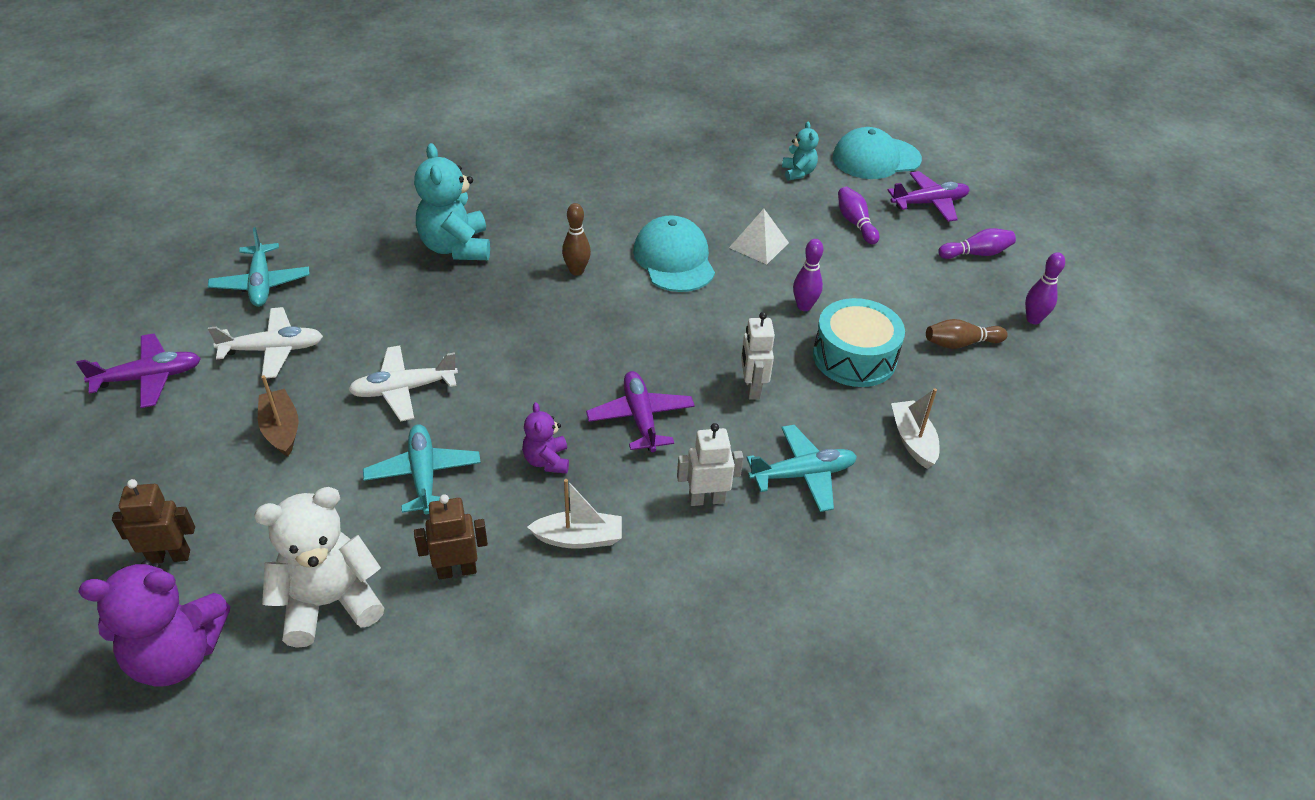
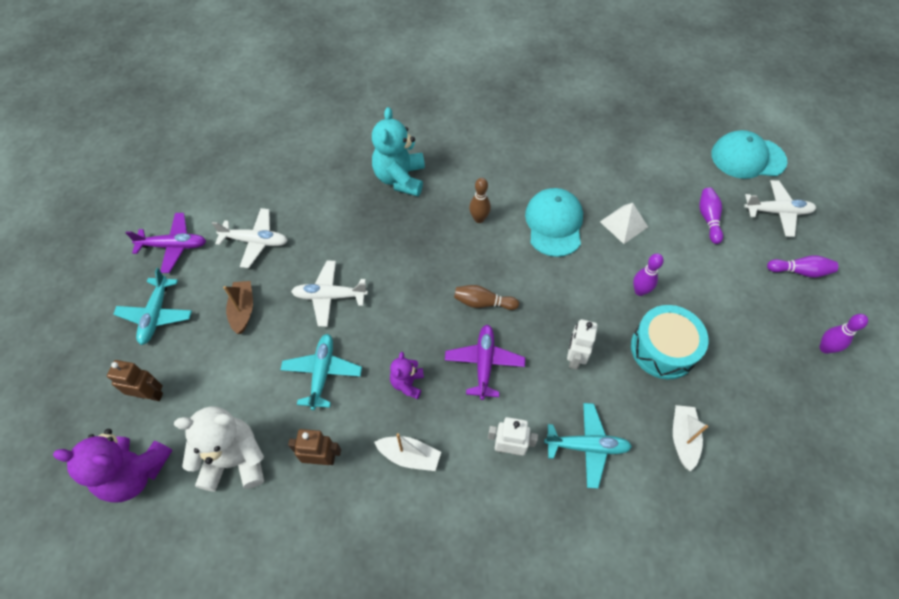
camera: 20 degrees right, 15 degrees up
turquoise plane [208,227,309,307] -> turquoise plane moved to [113,268,192,345]
turquoise teddy bear [782,122,819,181] -> none
purple plane [887,171,970,222] -> white plane [744,180,816,237]
brown bowling pin [926,319,1008,349] -> brown bowling pin moved to [454,285,519,310]

